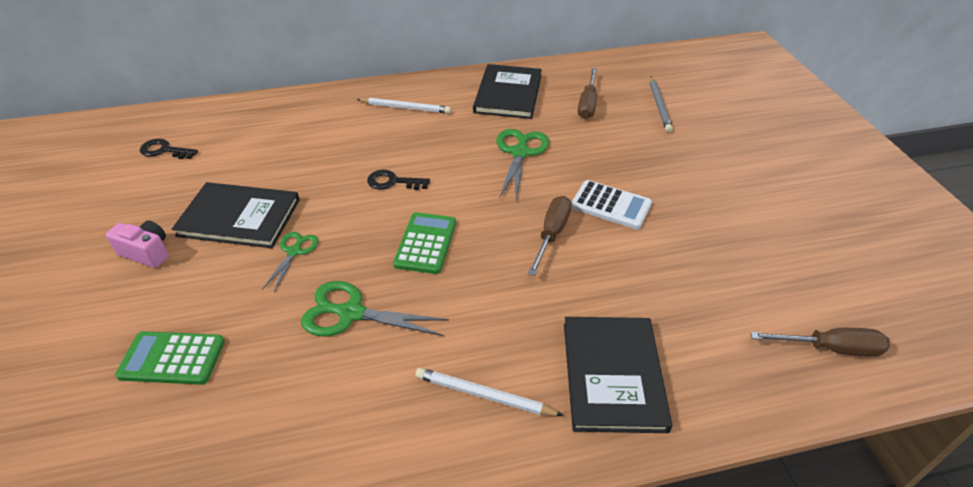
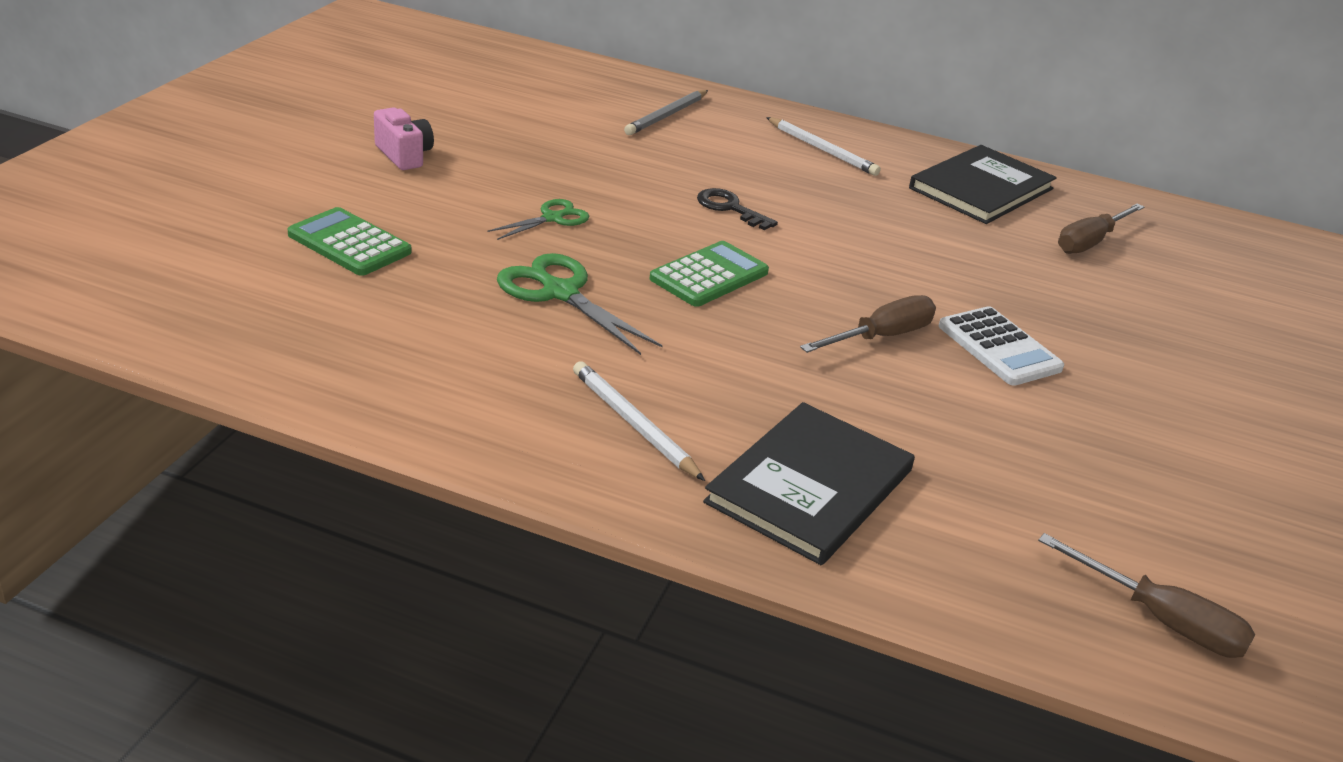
camera: 30 degrees right, 10 degrees down
black key [140,139,198,159] -> none
black book [172,182,300,248] -> none
green scissors [497,129,549,202] -> none
grey pencil [650,76,673,132] -> grey pencil moved to [624,90,708,135]

